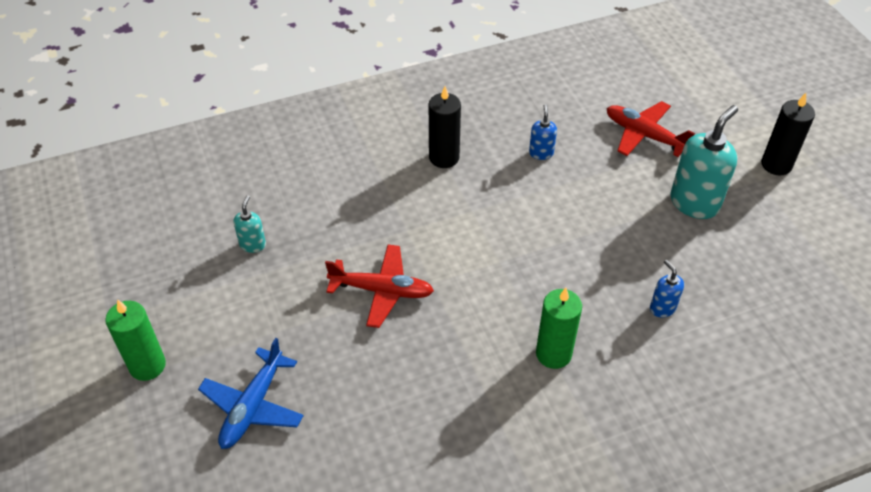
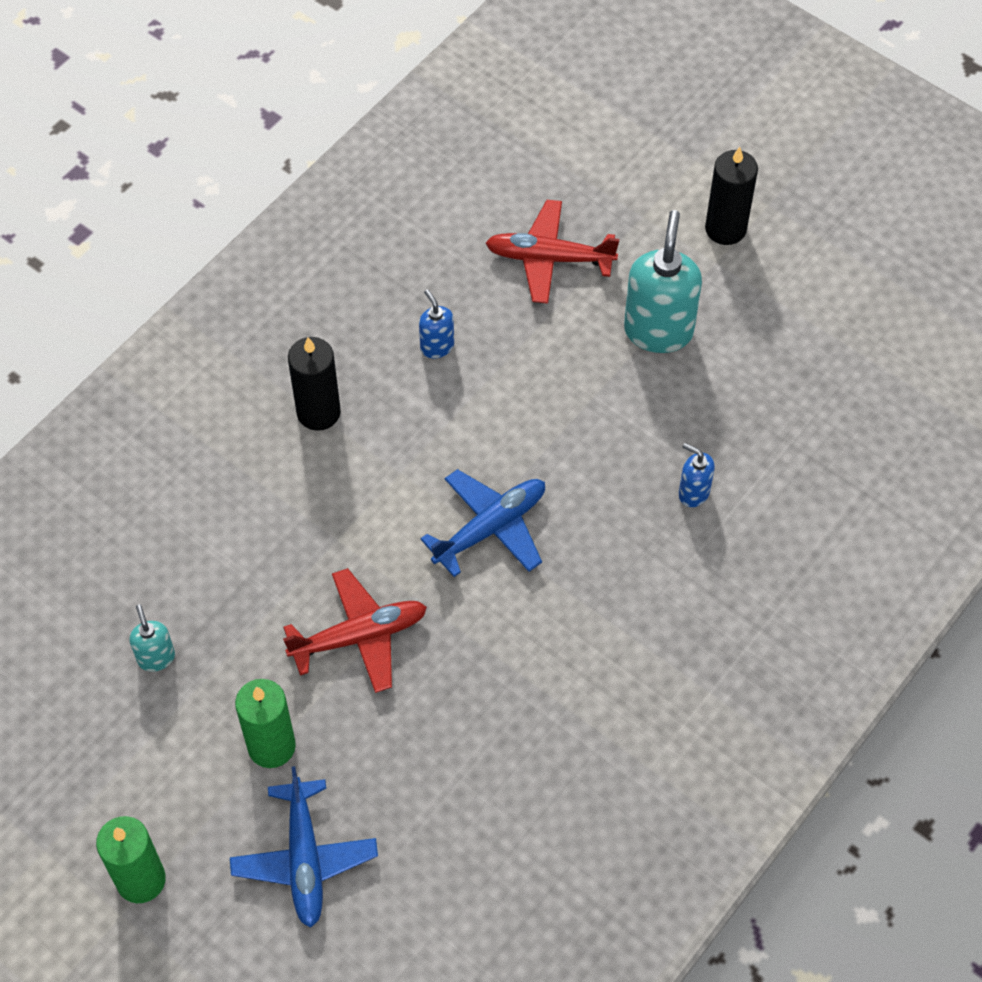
camera: 30 degrees left, 10 degrees up
green candle [536,288,582,369] -> green candle moved to [235,679,296,768]
none -> blue plane [420,469,545,577]

